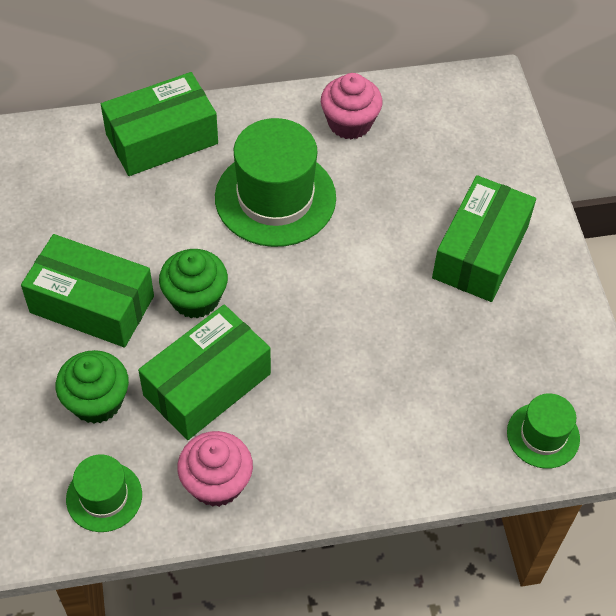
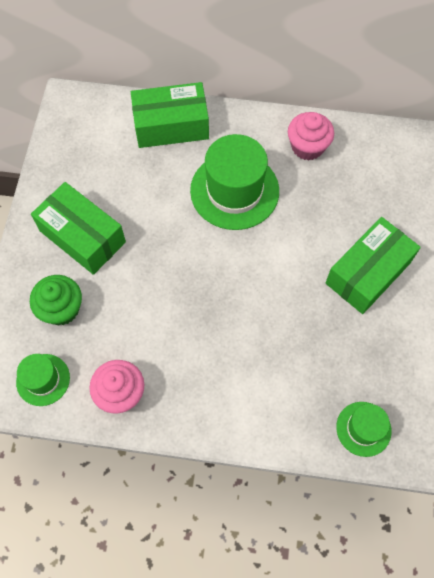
camera: 20 degrees right, 10 degrees up
green box [138,304,271,440] -> none
green cupcake [159,249,228,318] -> none

